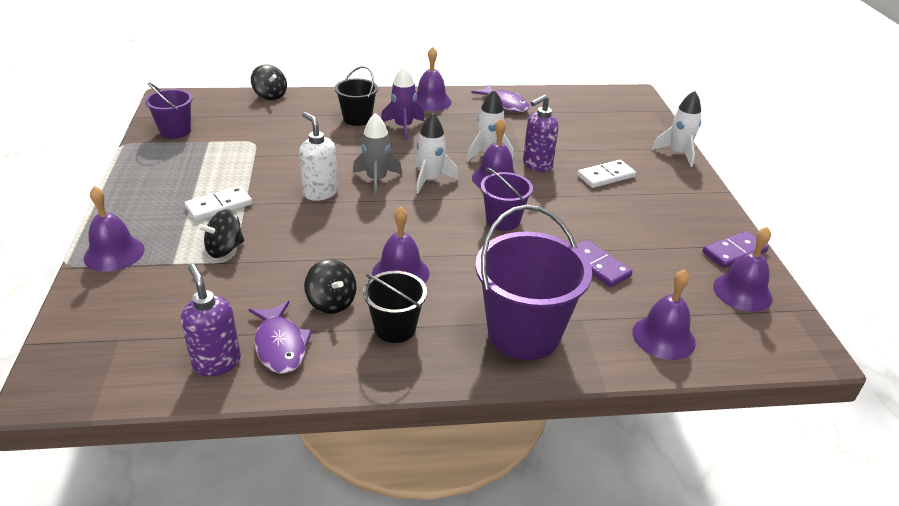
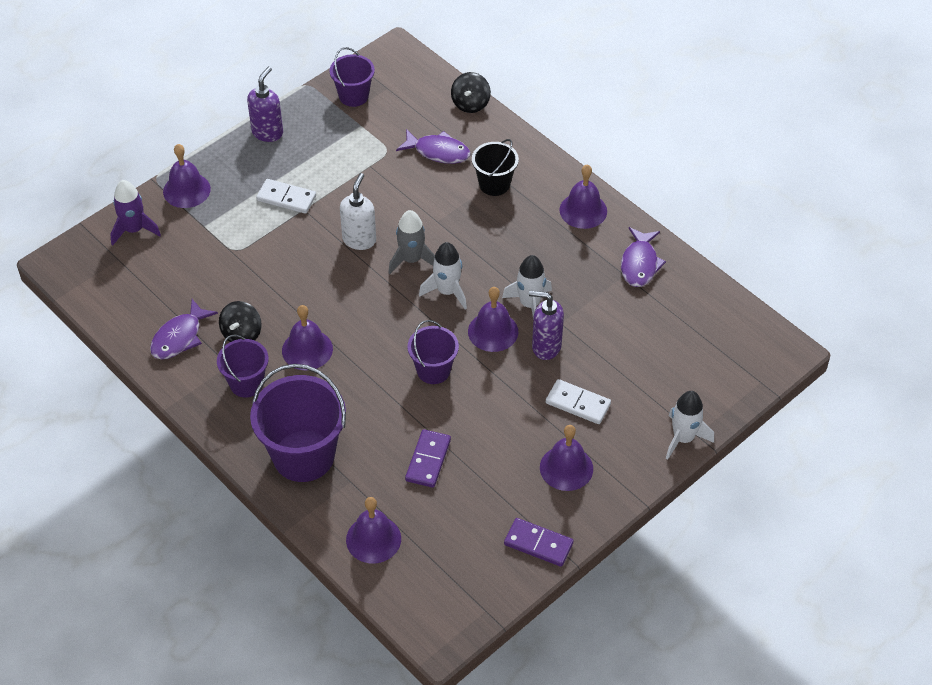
camera: 55 degrees right, 15 degrees up
purple soap dispenser [181,264,241,377] -> purple soap dispenser moved to [247,67,283,142]
black spinning top [198,209,244,258] -> none
black bucket [363,271,427,343] -> purple bucket [217,335,269,398]
purple rocket [381,65,424,140] -> purple rocket moved to [110,180,161,246]
purple bell [713,227,773,312] -> purple bell moved to [540,425,593,491]
none -> purple fish [396,129,470,164]

